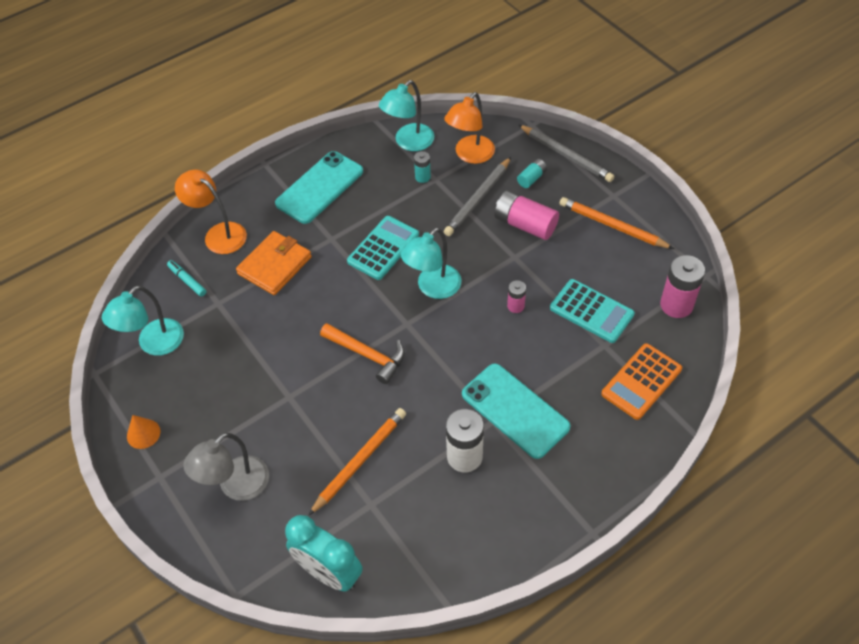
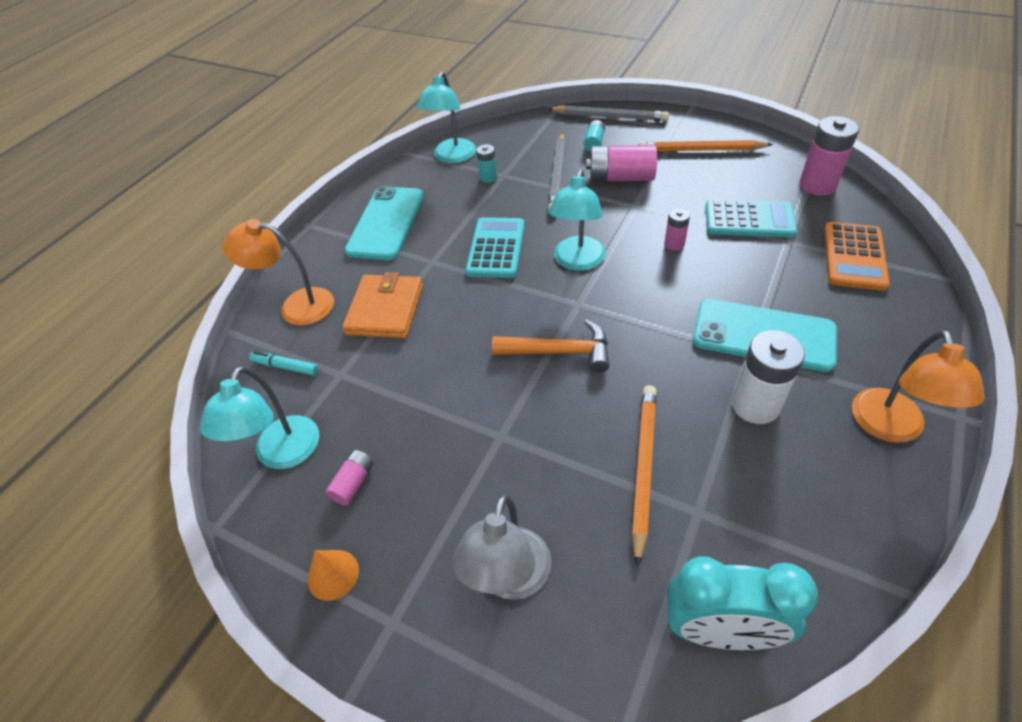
camera: 25 degrees left, 5 degrees down
orange lamp [444,92,495,164] -> orange lamp moved to [852,330,985,443]
none -> pink battery [325,450,374,505]

